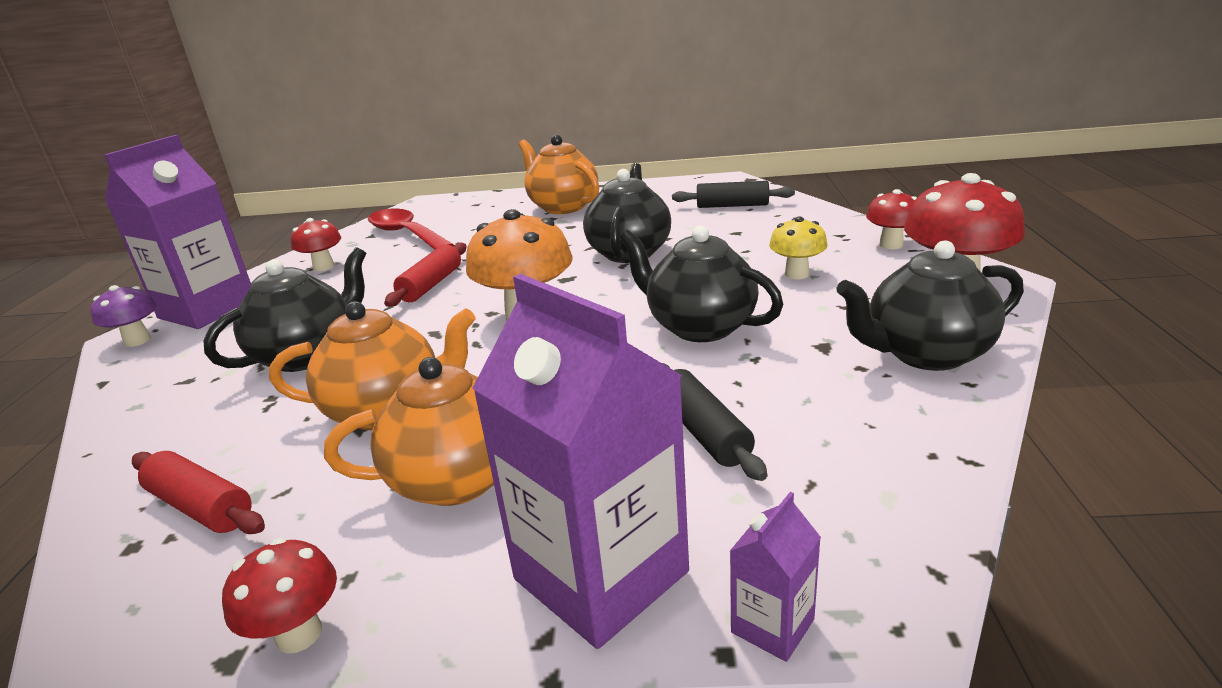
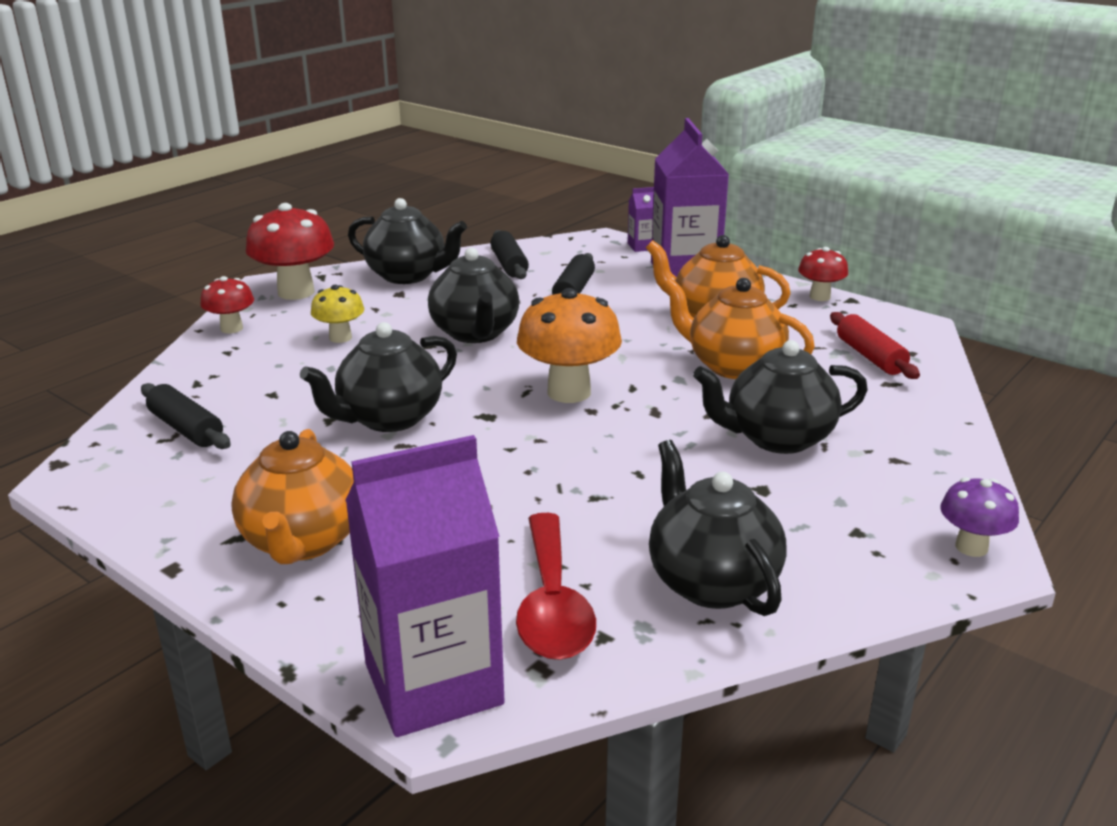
camera: 145 degrees left, 0 degrees up
purple carton [104,135,251,329] -> purple carton moved to [345,435,505,737]
red mushroom [291,218,341,271] -> black teapot [649,440,787,616]
red rolling pin [384,243,467,307] -> none
none -> black rolling pin [491,230,529,279]

